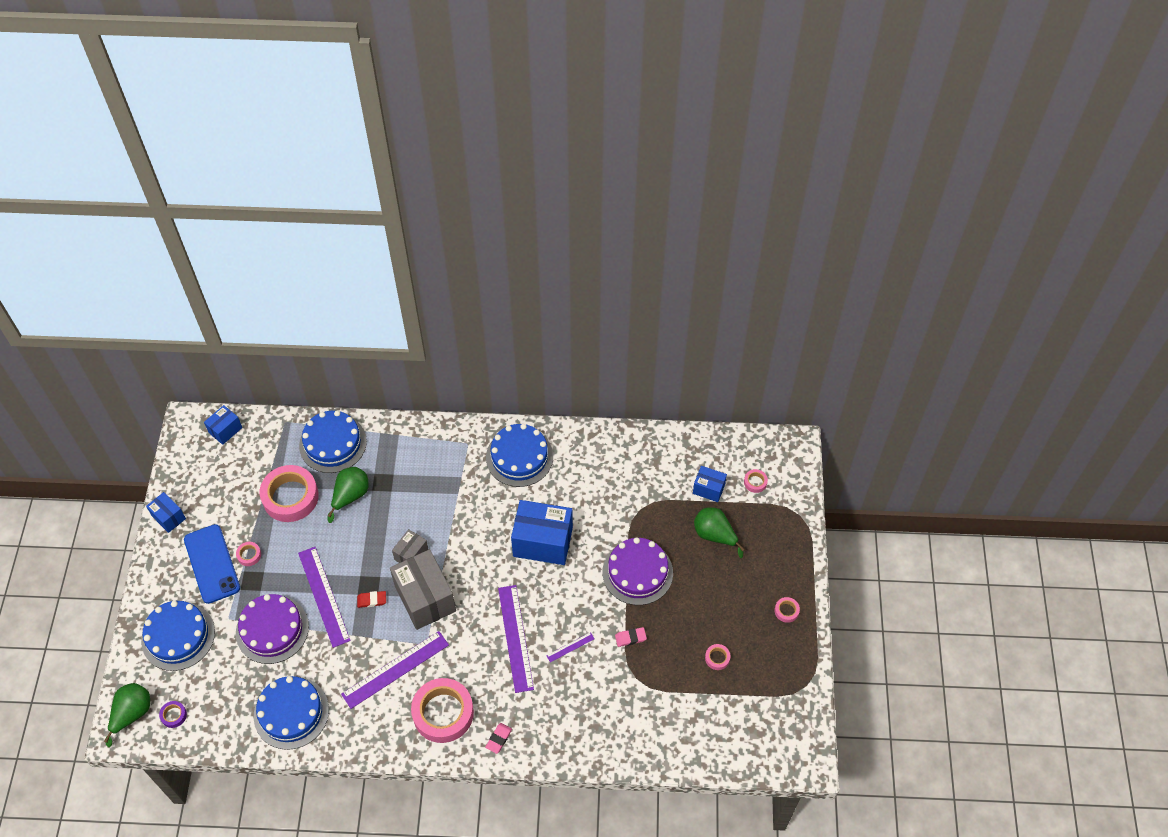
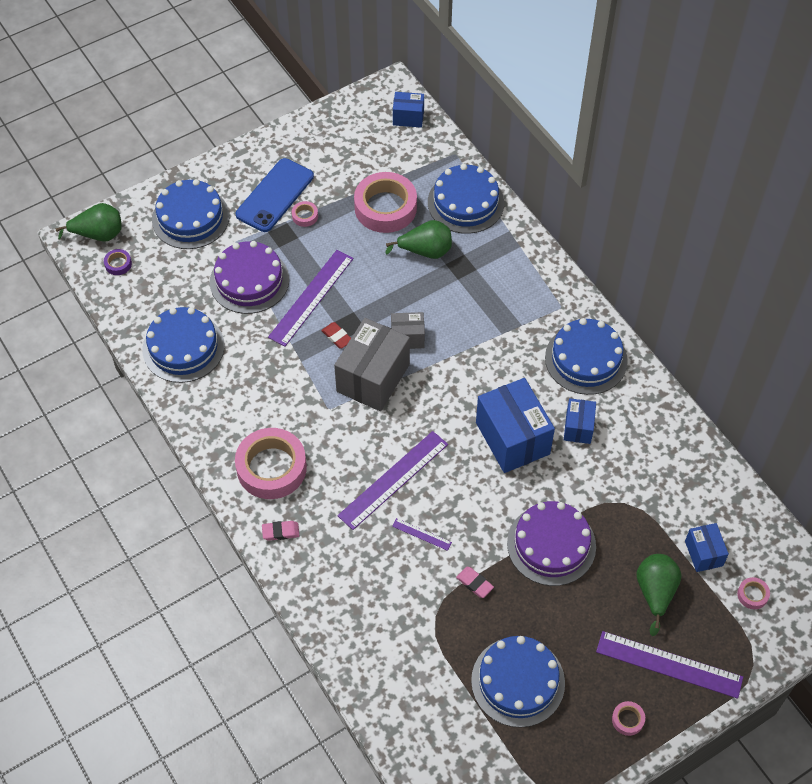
camera: 55 degrees right, 0 degrees up
blue box [146,492,186,533] -> blue box moved to [564,398,596,444]
purple ruler [341,631,449,709] -> purple ruler moved to [596,631,743,699]
pink tape [705,644,730,670] -> blue cake [471,636,565,728]

